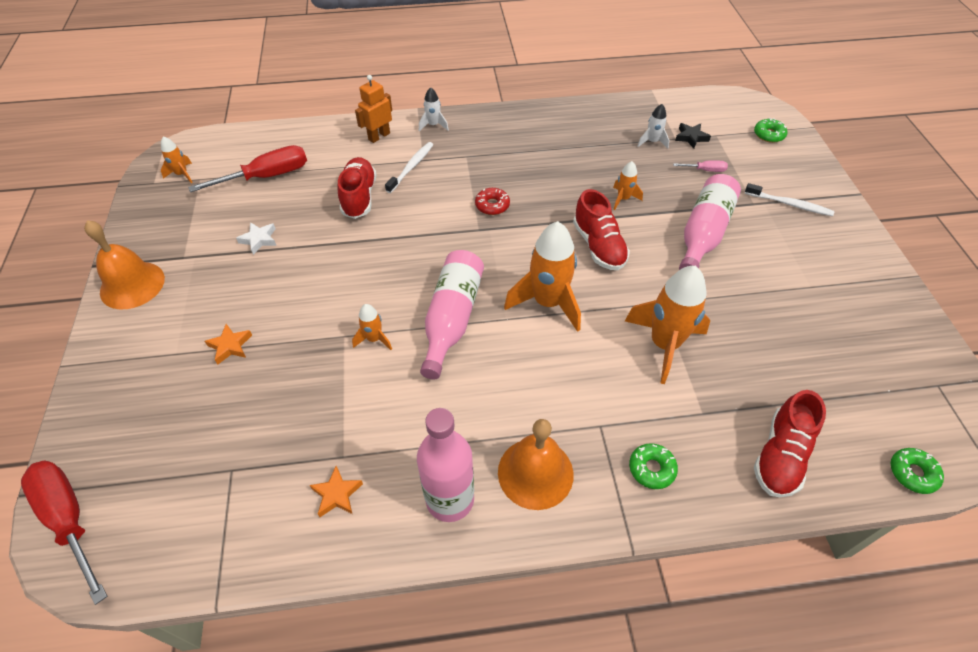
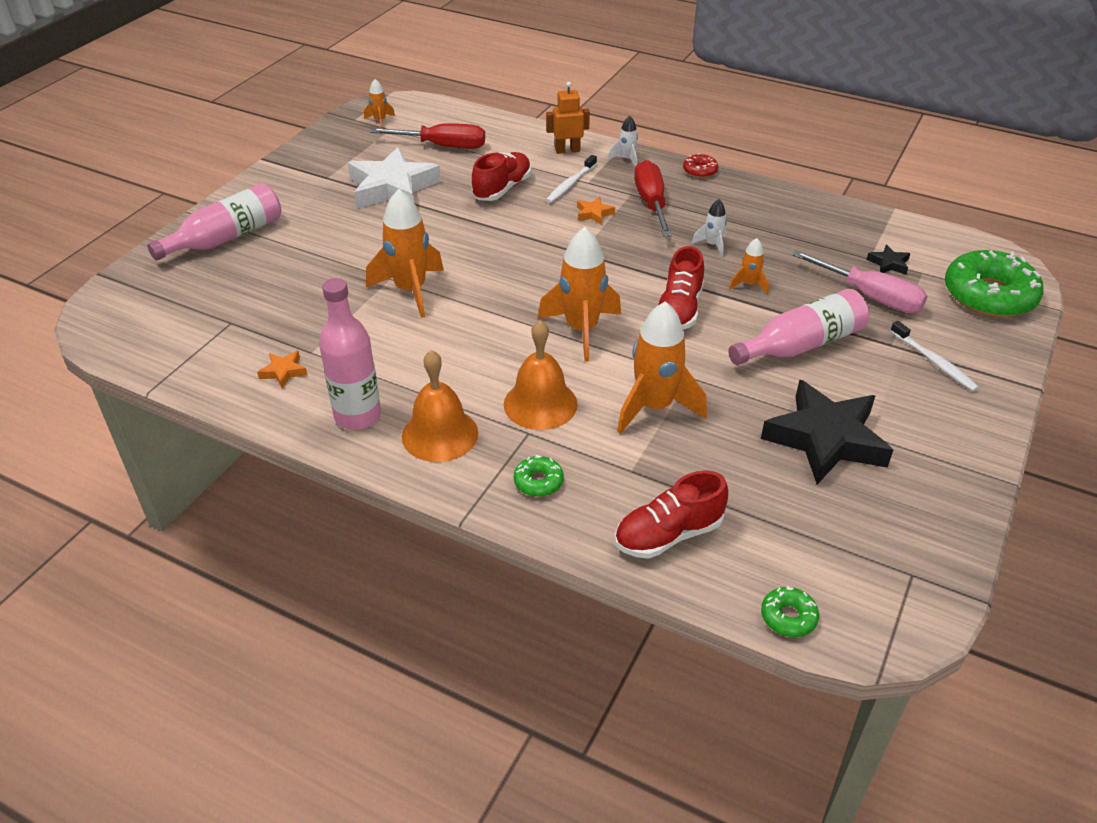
camera: 35 degrees right, 10 degrees down
red screwdriver [21,460,107,605] -> red screwdriver moved to [634,160,672,237]
orange bell [84,220,165,309] -> orange bell moved to [504,320,578,430]
orange star [205,324,252,364] -> orange star moved to [577,197,615,225]
white star [236,222,276,255] -> white star [348,147,441,208], size x2.43
orange rocket [352,304,392,350] -> orange rocket [366,189,444,318], size x2.07
white toothbrush [385,142,433,193] -> white toothbrush turned 150 degrees clockwise [546,155,597,203]
pink bottle [420,250,484,380] -> pink bottle moved to [147,183,281,260]
red donut [475,188,510,215] -> red donut moved to [683,153,718,178]
white rocket [637,104,669,149] -> white rocket moved to [692,199,727,257]
pink screwdriver [673,160,728,172] -> pink screwdriver [792,250,928,313], size x2.15
green donut [754,118,788,143] -> green donut [945,250,1044,317], size x2.24
none -> black star [761,380,893,485]

